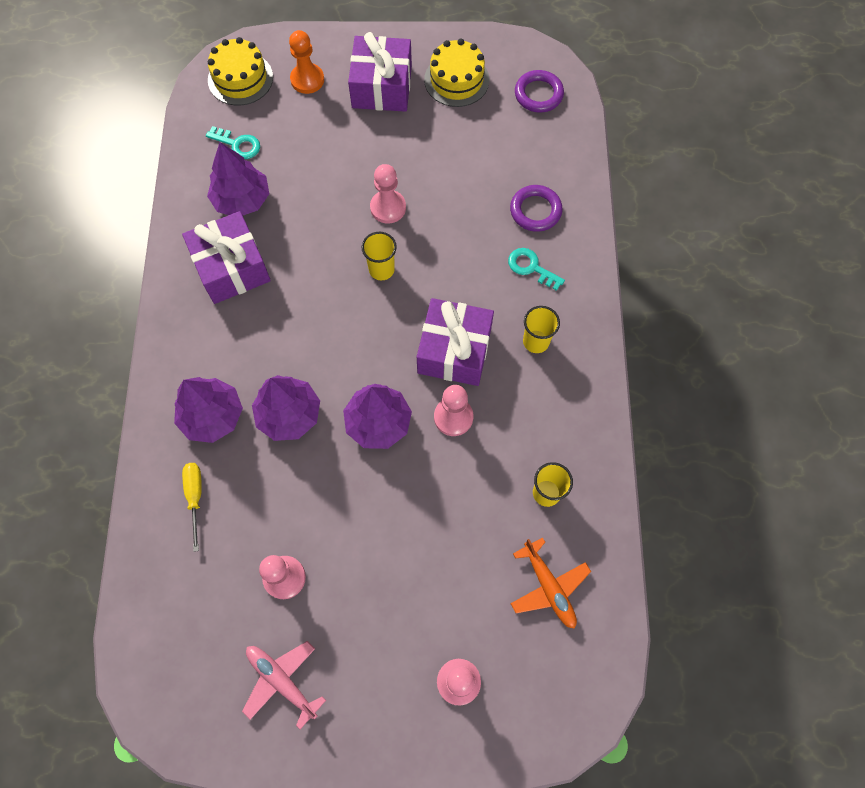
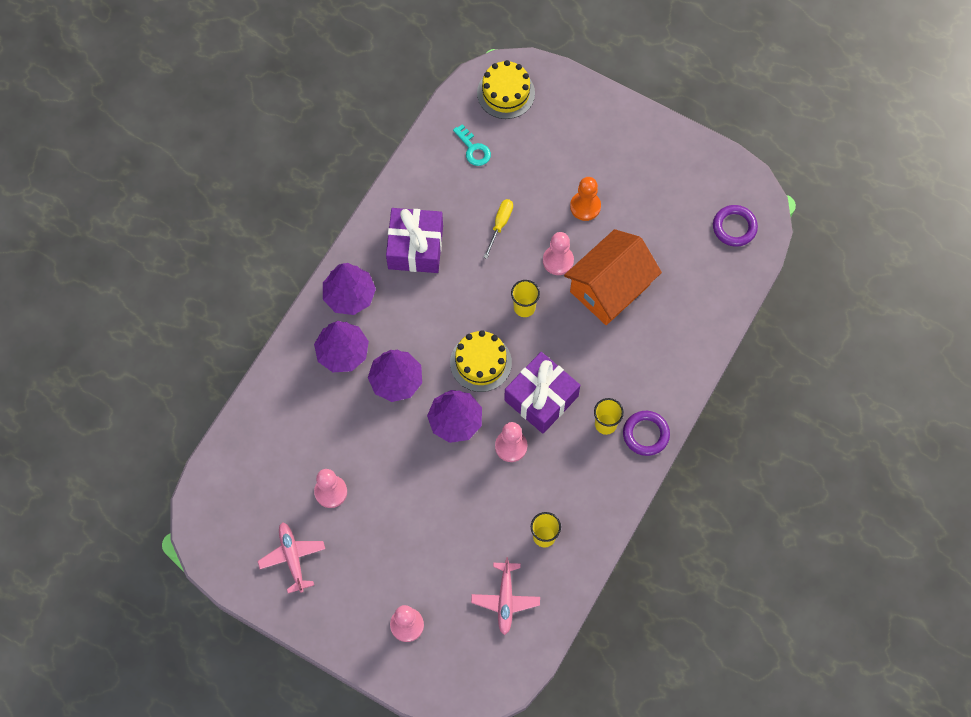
camera: 30 degrees right, 0 degrees up
yellow screwdriver [182,463,202,552] -> yellow screwdriver moved to [483,199,513,259]
purple tree [207,142,269,215] -> purple tree moved to [323,263,376,315]
orange pawn [289,30,324,94] -> orange pawn moved to [570,177,601,221]
purple gift [348,32,412,112] -> none
yellow cake [424,38,489,107] -> yellow cake moved to [450,330,512,392]
turquoise key [508,248,565,291] -> none
purple ring [510,185,563,232] -> purple ring moved to [623,411,670,456]
orange plane [510,538,591,629] -> pink plane [471,557,540,635]
none -> orange house [564,229,662,325]

